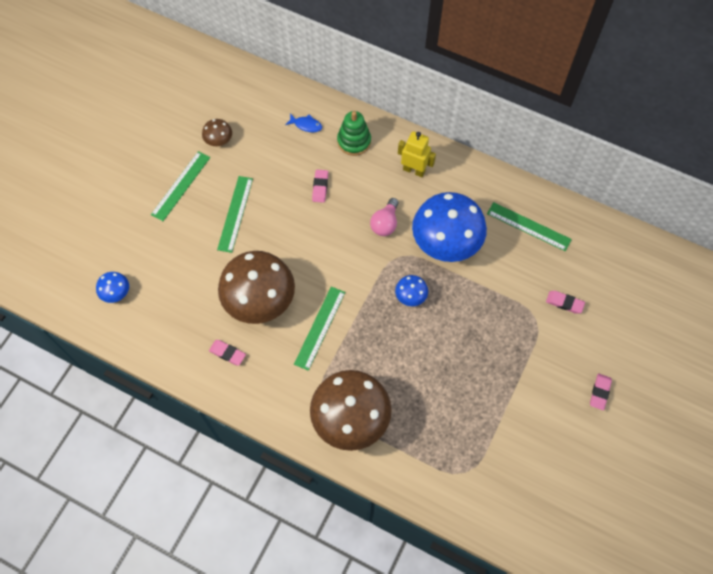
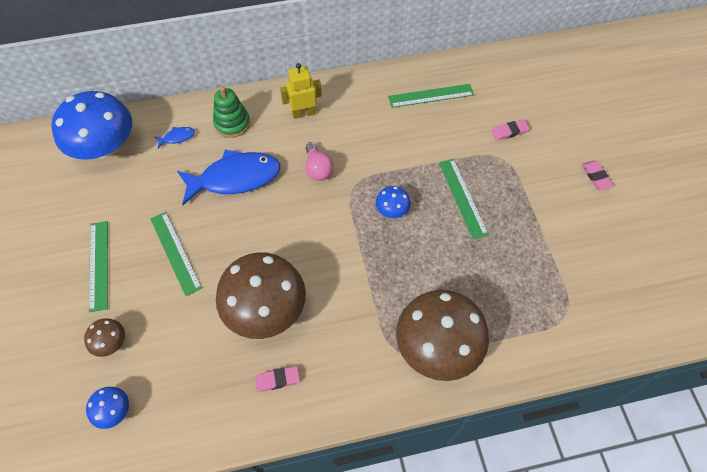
camera: 40 degrees left, 5 degrees down
brown mushroom [202,119,232,146] -> brown mushroom moved to [84,318,125,357]
green ruler [294,286,345,371] -> green ruler moved to [439,159,489,239]
pink eraser [312,170,328,203] -> blue fish [177,150,281,205]
blue mushroom [412,192,487,262] -> blue mushroom moved to [51,91,132,160]

